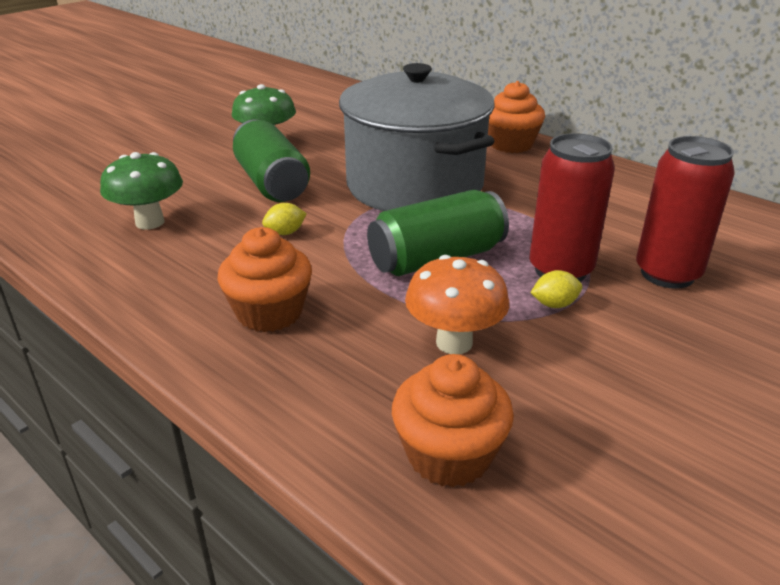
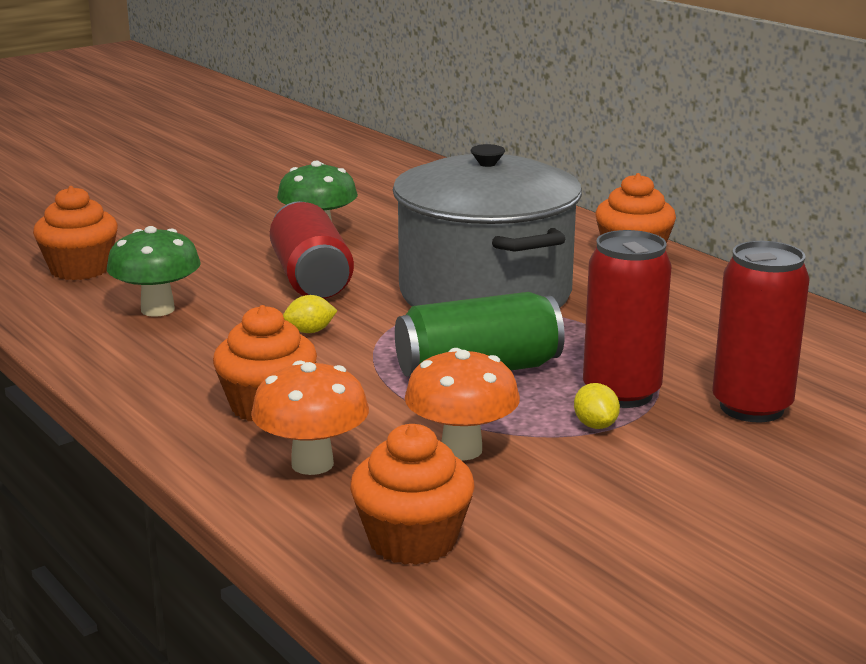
camera: 10 degrees right, 10 degrees down
green can [233,119,310,202] -> red can [270,201,354,299]
yellow lemon [530,270,582,308] -> yellow lemon turned 75 degrees clockwise [574,383,620,429]
none -> orange cupcake [33,186,118,280]
none -> orange mushroom [251,361,369,475]

